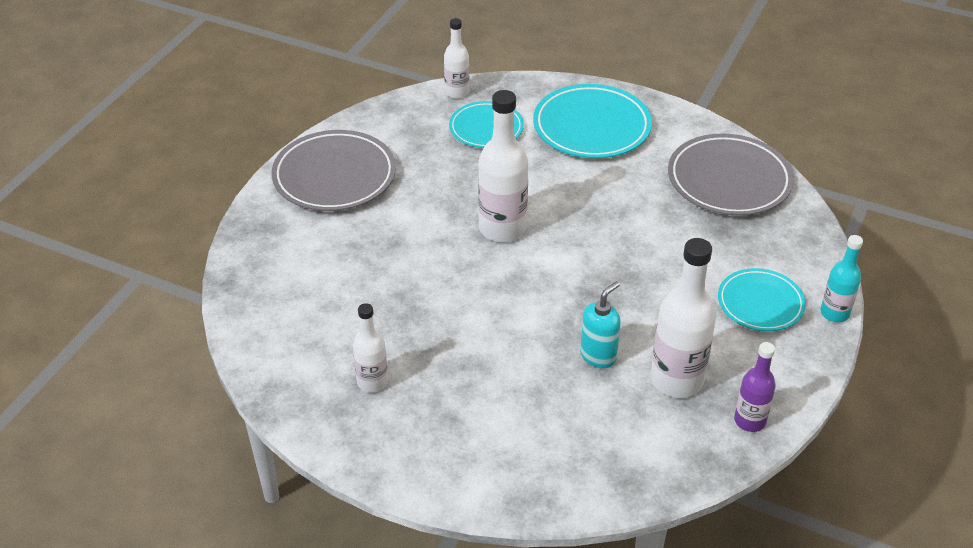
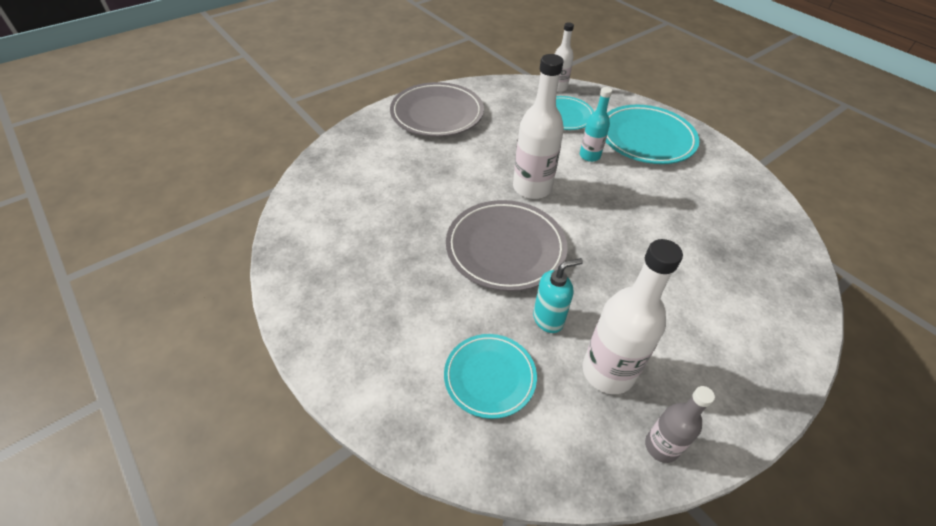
camera: 25 degrees right, 5 degrees up
white bottle [353,303,388,393] -> none
grey plate [668,134,794,216] -> grey plate moved to [446,200,568,291]
turquoise plate [718,268,806,331] -> turquoise plate moved to [444,334,537,419]
purple bottle [734,342,776,432] -> grey bottle [645,386,715,463]
turquoise bottle [820,235,863,322] -> turquoise bottle moved to [580,87,612,162]

